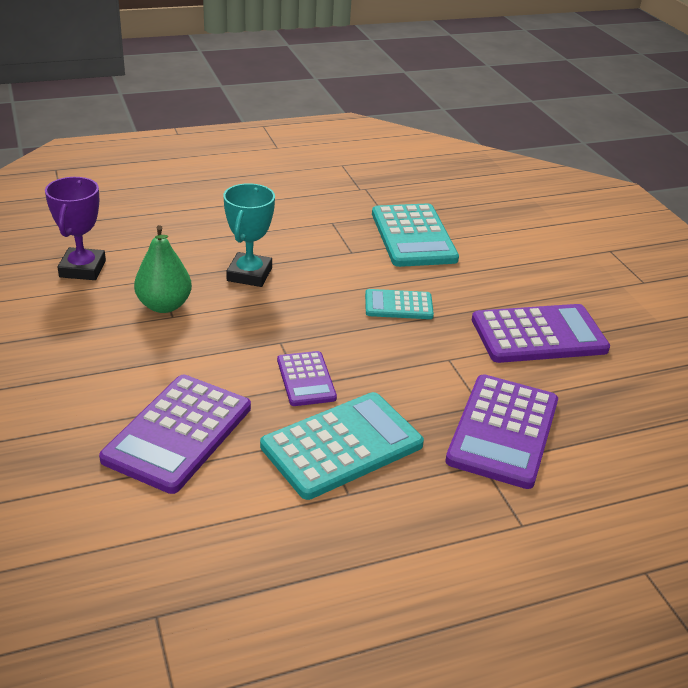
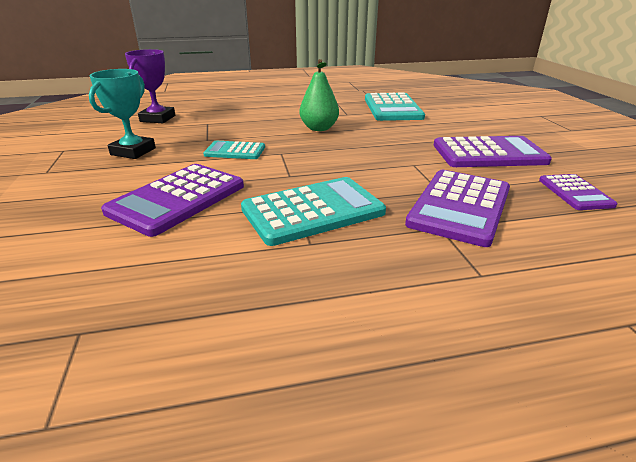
camera: 10 degrees right, 5 degrees down
green pear [134,225,192,313] -> green pear moved to [299,59,339,131]
turquoise trophy [223,183,275,287] -> turquoise trophy moved to [89,69,156,159]
purple calculator [277,351,337,406] -> purple calculator moved to [539,174,617,210]
turquoise calculator [365,289,434,319] -> turquoise calculator moved to [203,141,265,159]

